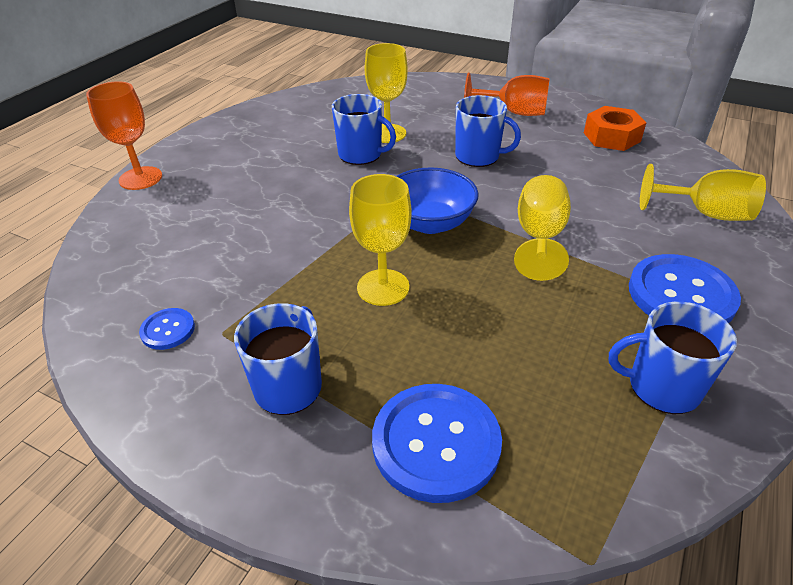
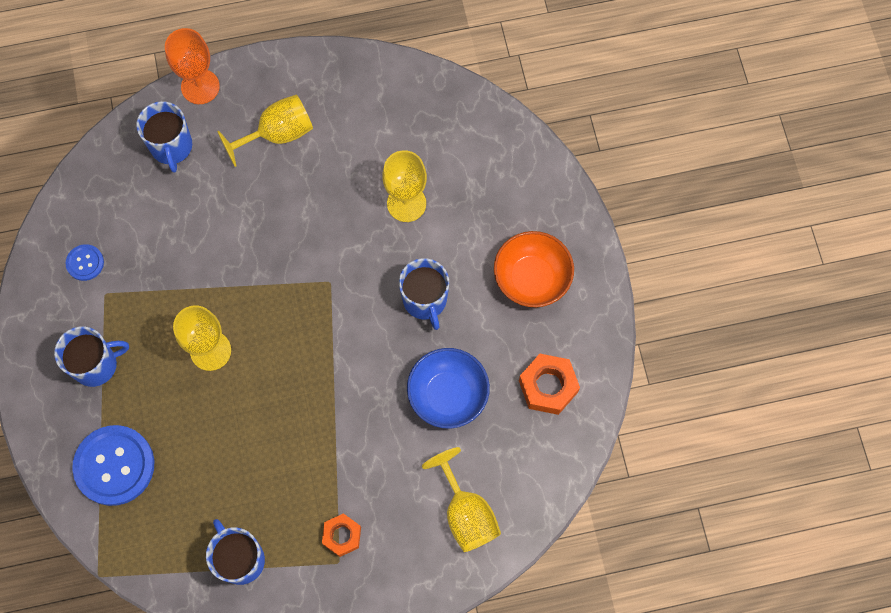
camera: 50 degrees right, 30 degrees up
blue mug [332,94,396,165] -> blue mug moved to [136,101,192,173]
blue bowl [396,167,479,234] -> blue bowl moved to [407,348,490,429]
orange goblet [464,73,550,116] -> orange bowl [494,231,574,307]
yellow goblet [514,175,571,281] -> yellow goblet moved to [217,95,313,167]
blue button [629,254,741,323] -> orange nut [322,513,361,557]

